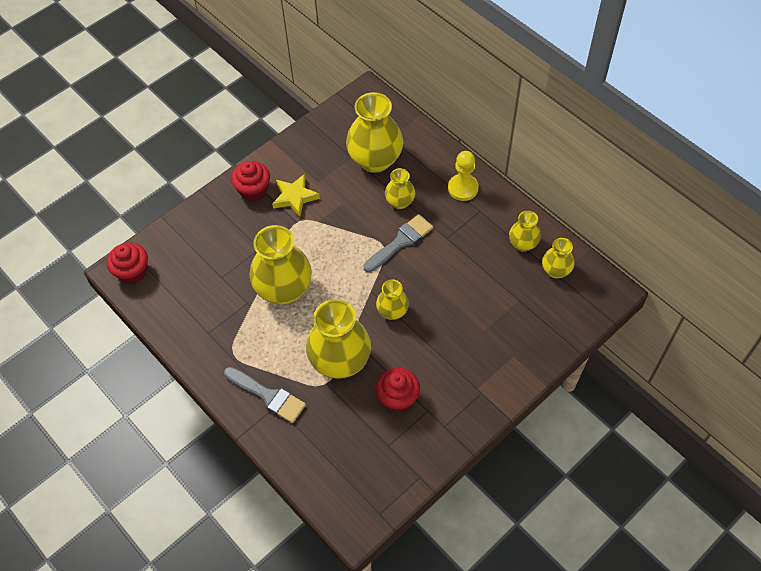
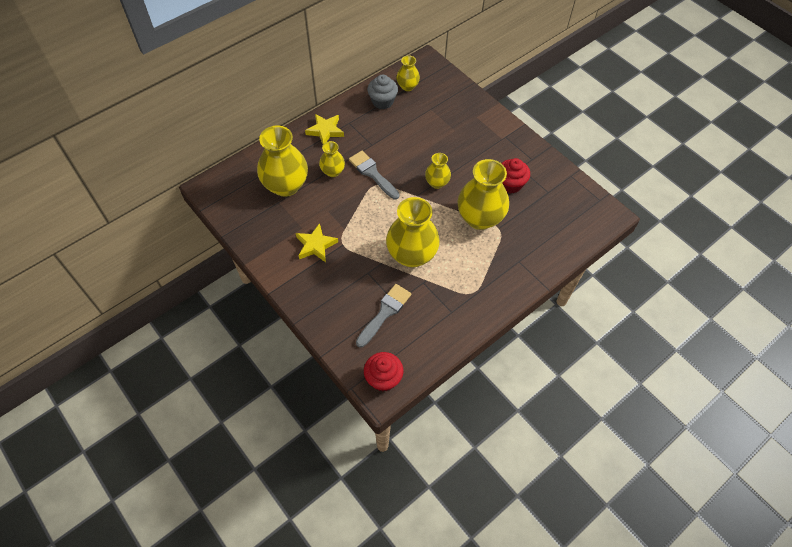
camera: 90 degrees left, 0 degrees up
grey brush [224,367,306,423] -> grey brush moved to [356,284,411,347]
red cupcake [231,161,270,201] -> none
yellow pawn [448,151,479,201] -> yellow star [305,114,344,144]
yellow vase [509,211,541,252] -> grey cupcake [367,75,398,109]

